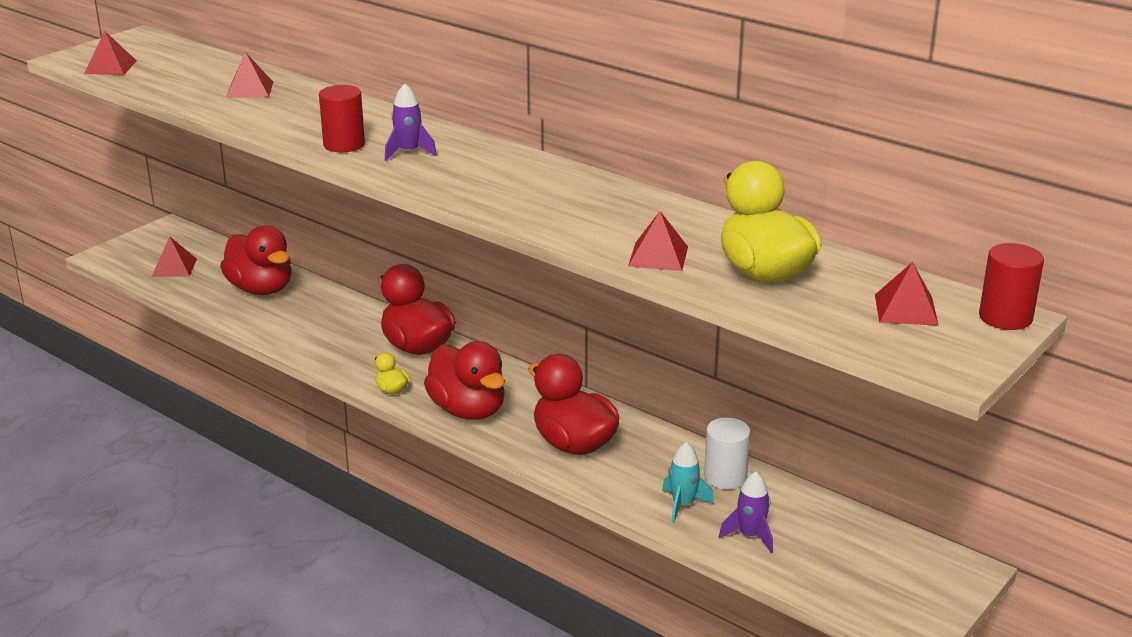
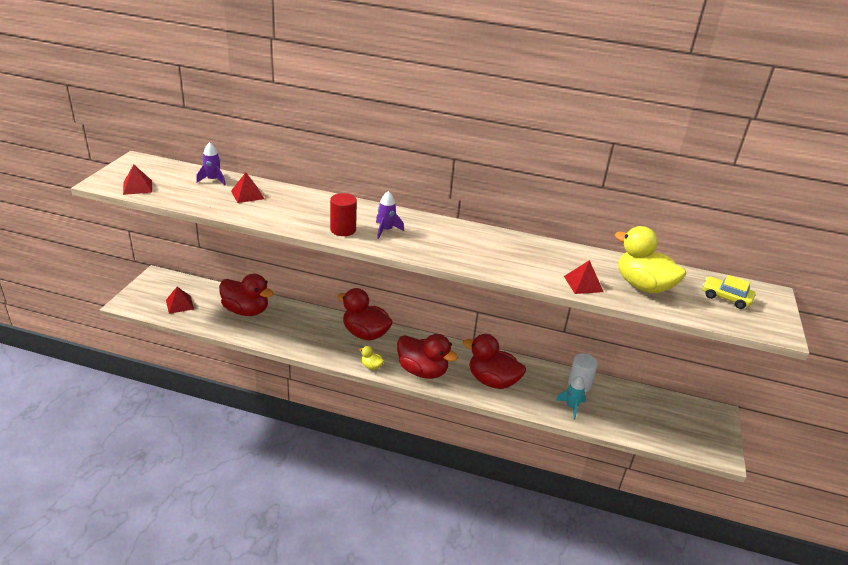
camera: 25 degrees left, 5 degrees up
purple rocket [719,471,773,553] -> purple rocket moved to [196,142,226,185]
red pyramid [875,262,939,326] -> yellow car [703,275,755,309]
red cylinder [979,243,1044,330] -> none

